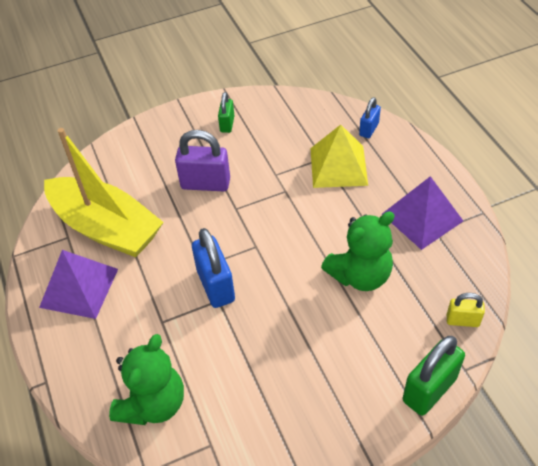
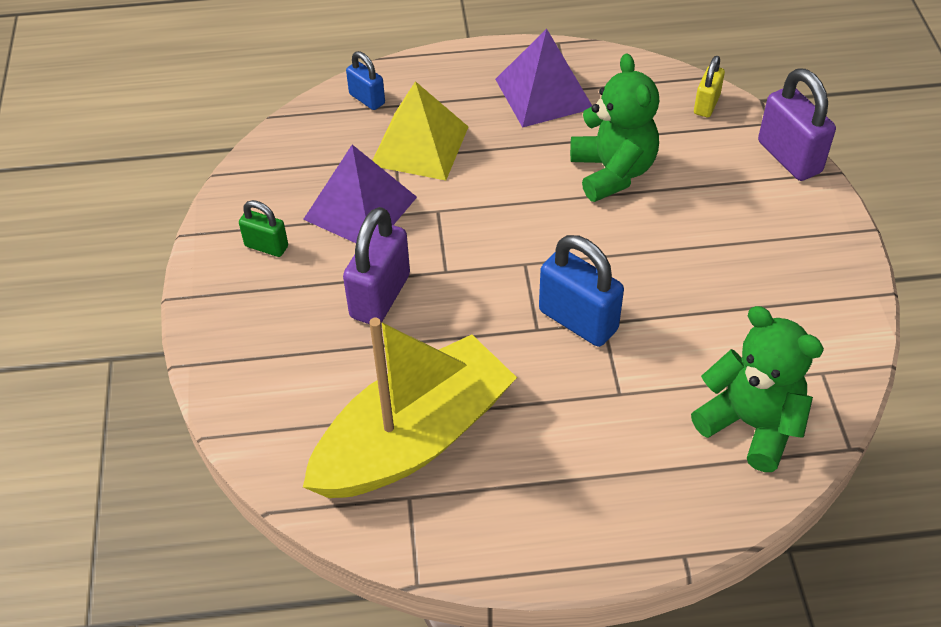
camera: 75 degrees left, 0 degrees up
purple pyramid [39,250,118,319] -> purple pyramid moved to [303,145,417,243]
blue padlock [192,228,235,308] -> blue padlock turned 45 degrees clockwise [539,235,624,347]
green padlock [403,336,465,416] -> purple padlock [758,68,836,181]

